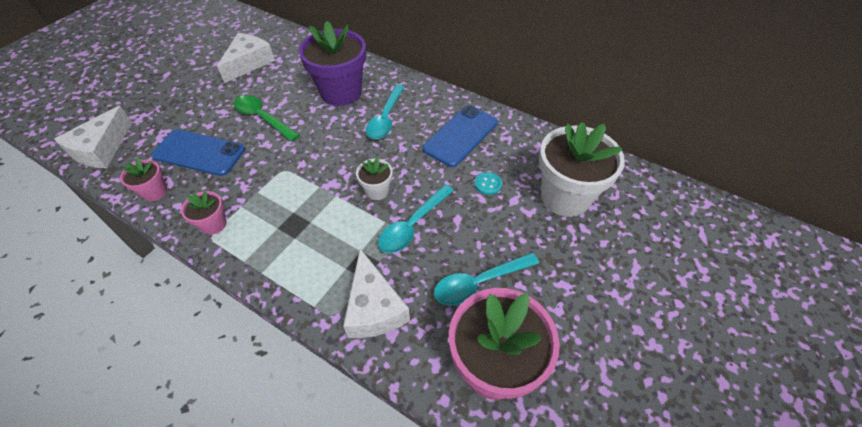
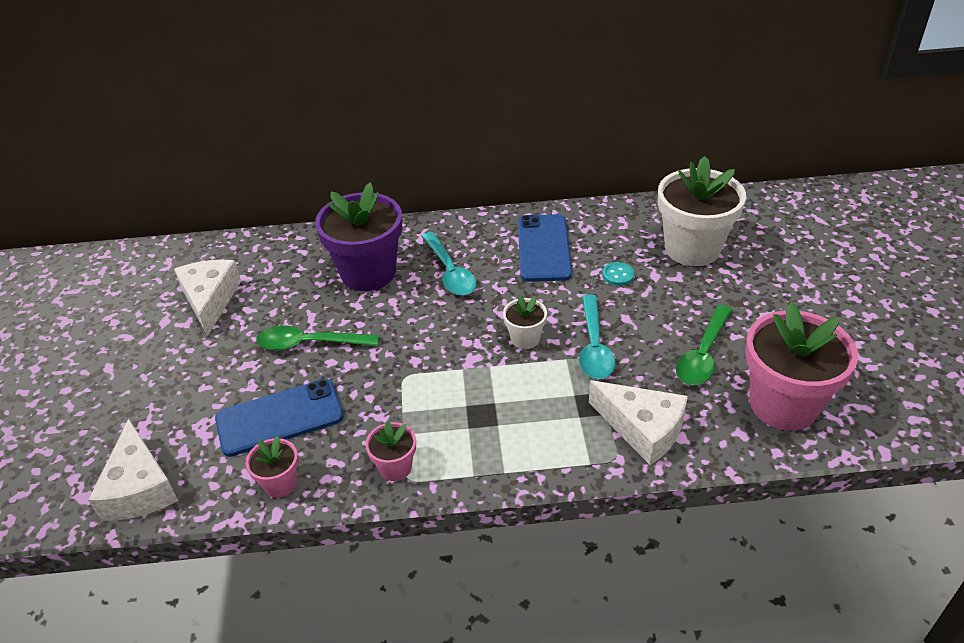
camera: 35 degrees left, 10 degrees down
turquoise spoon [434,252,539,306] -> green spoon [676,305,732,385]

